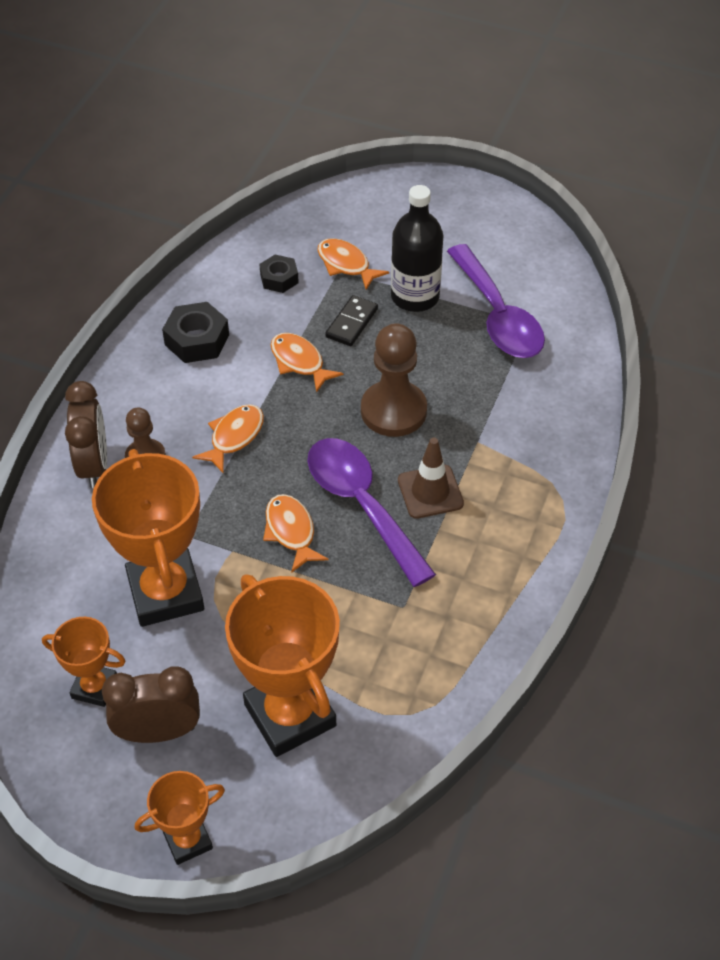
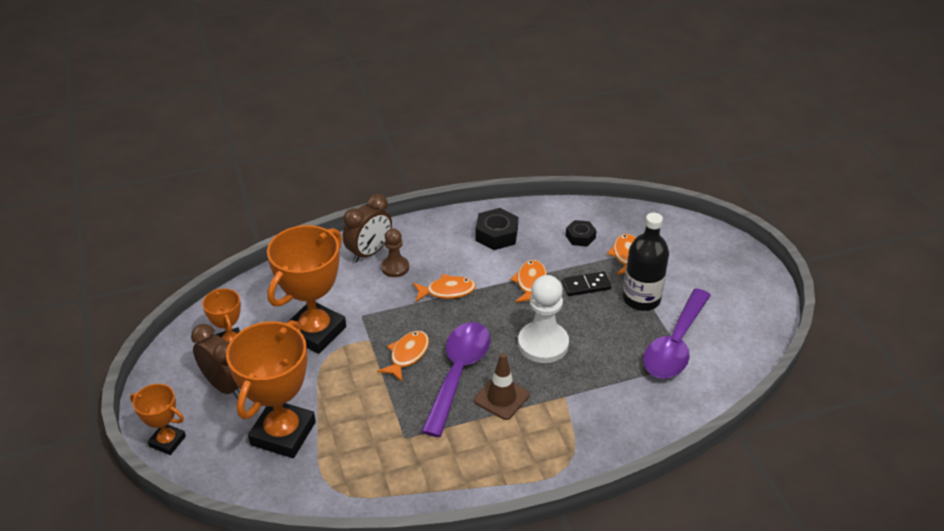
camera: 50 degrees right, 10 degrees down
brown pawn [361,323,427,437] -> white pawn [518,275,569,363]

